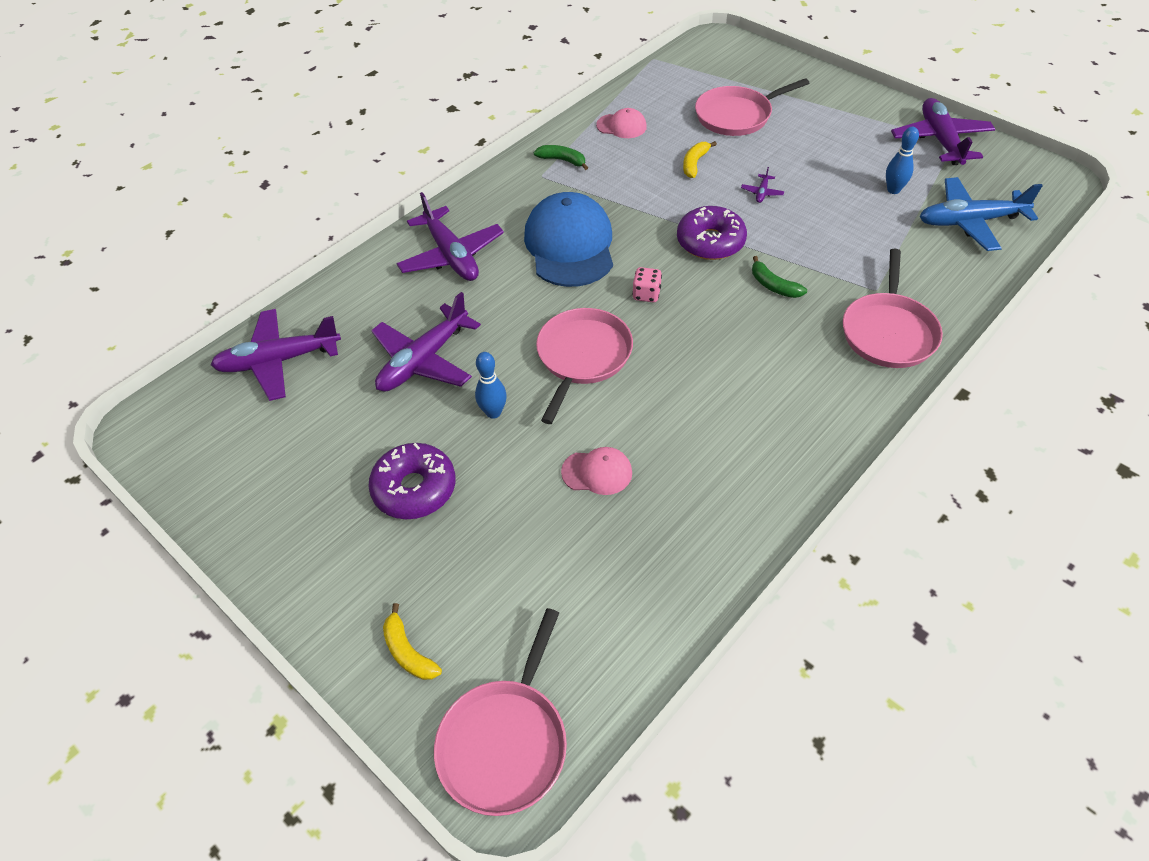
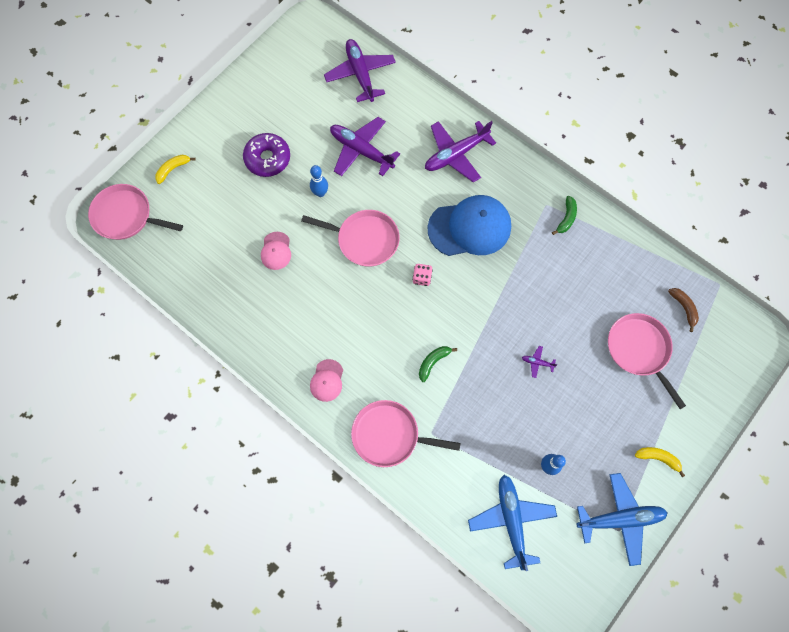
camera: 85 degrees right, 20 degrees up
pink cap [596,108,647,138] -> pink cap moved to [310,359,343,402]
purple donut [677,206,747,260] -> none
yellow banana [683,141,717,178] -> yellow banana moved to [635,447,685,477]
purple plane [891,98,995,165] -> blue plane [576,473,668,566]
none -> brown banana [668,288,699,332]

